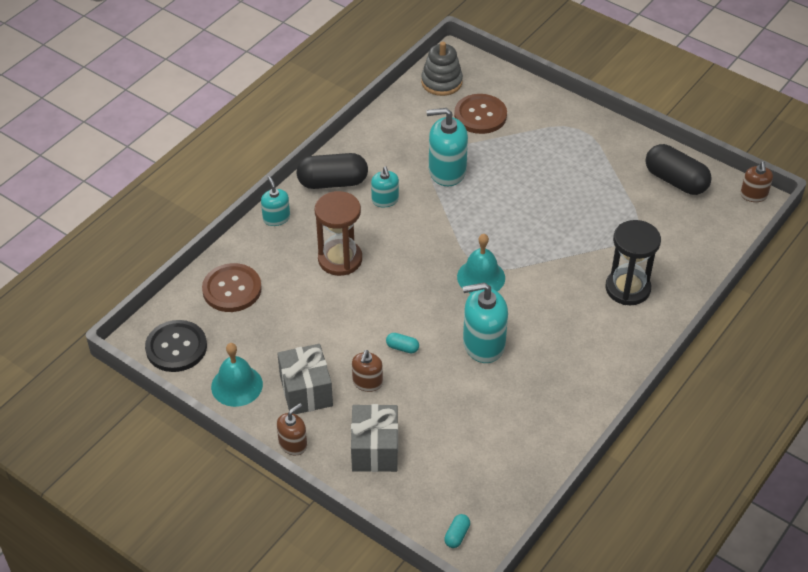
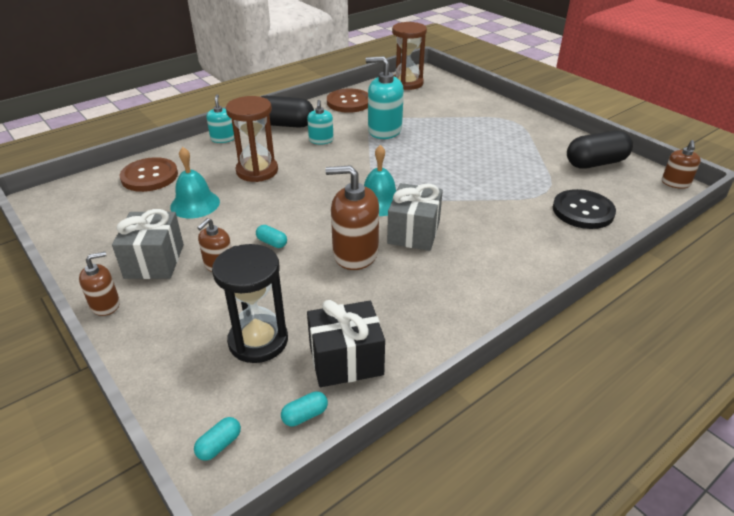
camera: 15 degrees right, 10 degrees down
black button [145,320,207,372] -> black button moved to [553,189,616,229]
turquoise bell [211,343,263,407] -> turquoise bell moved to [170,147,220,218]
grey gift [351,404,398,472] -> grey gift moved to [387,183,443,251]
grey stacking toy [421,42,463,96] -> brown hourglass [392,22,427,90]
brown button [454,94,507,134] -> brown button moved to [327,88,368,113]
turquoise soap dispenser [463,282,508,363] -> brown soap dispenser [325,165,379,270]
black hourglass [605,220,661,305] -> black hourglass moved to [212,244,288,363]
black capsule [645,144,712,195] -> black capsule turned 75 degrees counterclockwise [567,130,633,169]
none -> turquoise capsule [281,391,328,426]
none -> black gift [307,300,385,387]

